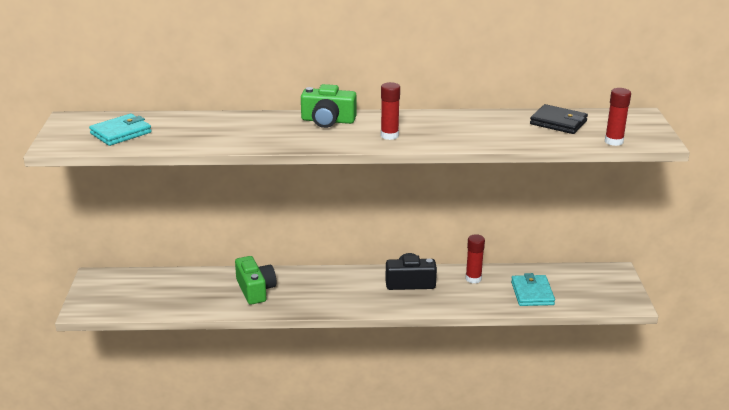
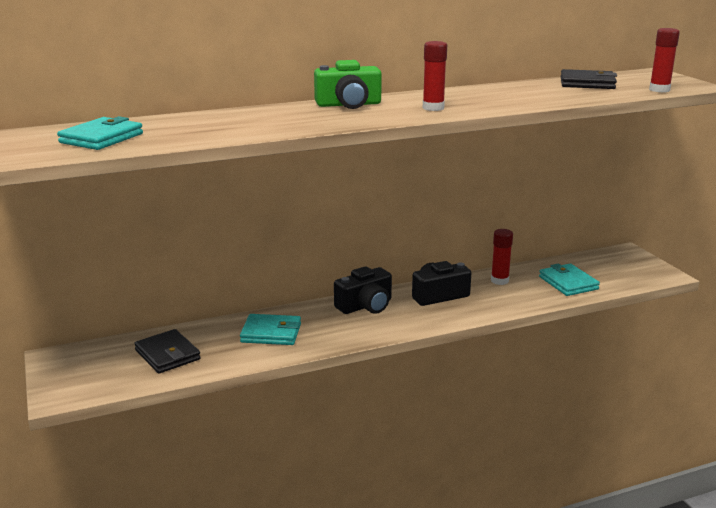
camera: 20 degrees left, 5 degrees down
green camera [235,256,276,305] -> turquoise wallet [240,314,301,345]
none -> black wallet [134,329,201,373]
none -> black camera [334,266,392,314]

